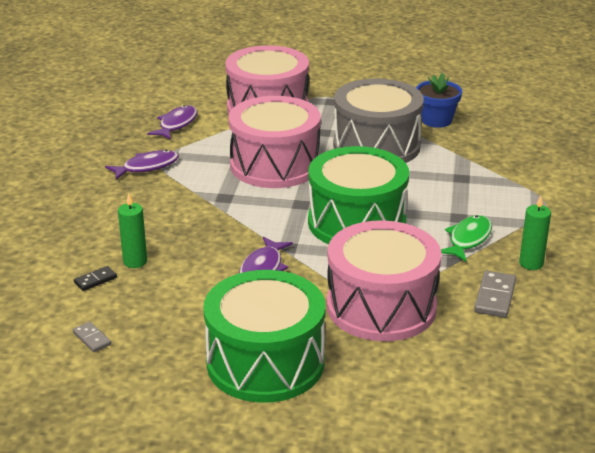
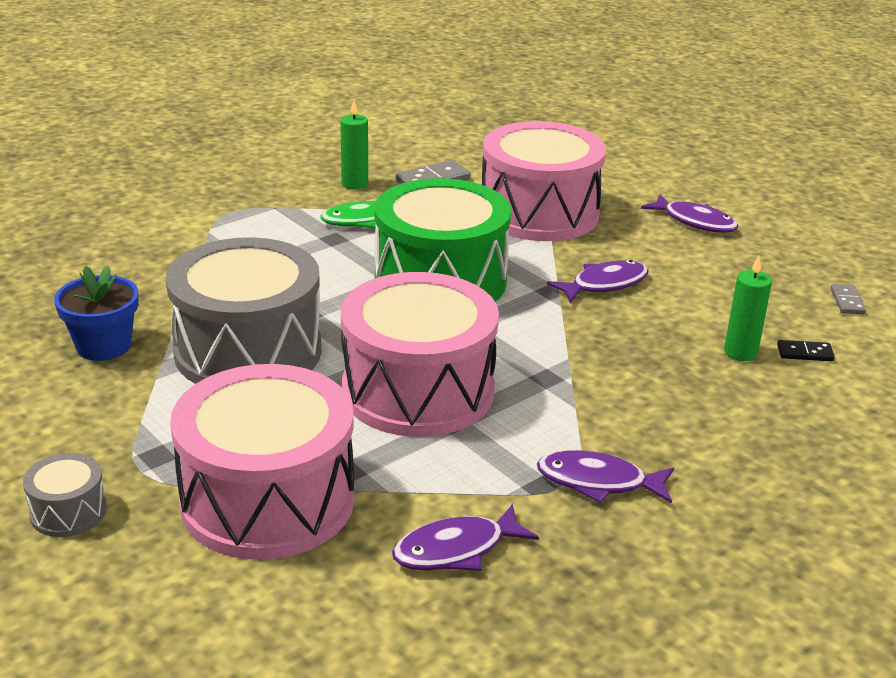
camera: 140 degrees left, 0 degrees up
green drum [203,270,326,403] -> purple fish [641,194,738,233]
none -> grey drum [23,453,107,537]

